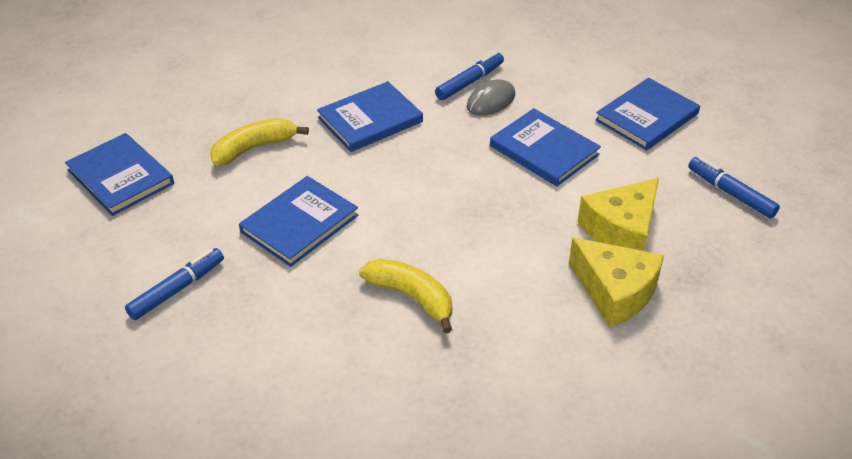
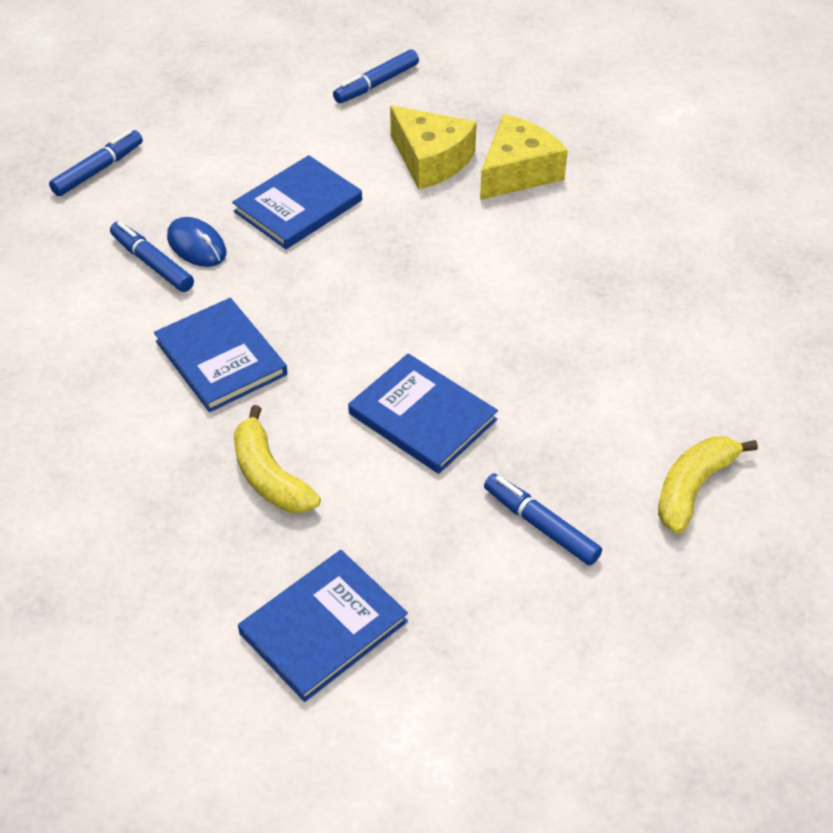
camera: 90 degrees left, 5 degrees up
yellow banana [359,259,452,333] -> yellow banana moved to [658,436,758,534]
grey mouse [467,79,515,116] -> blue mouse [167,217,226,267]
blue book [595,78,700,150] -> none
none -> blue marker [49,130,143,196]

